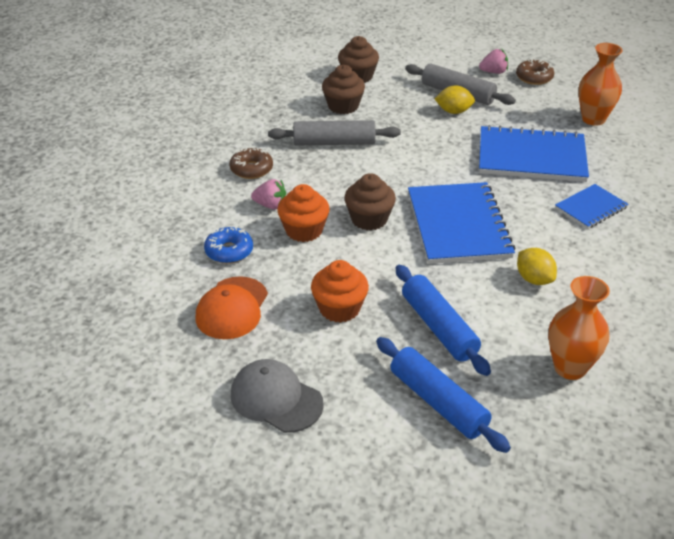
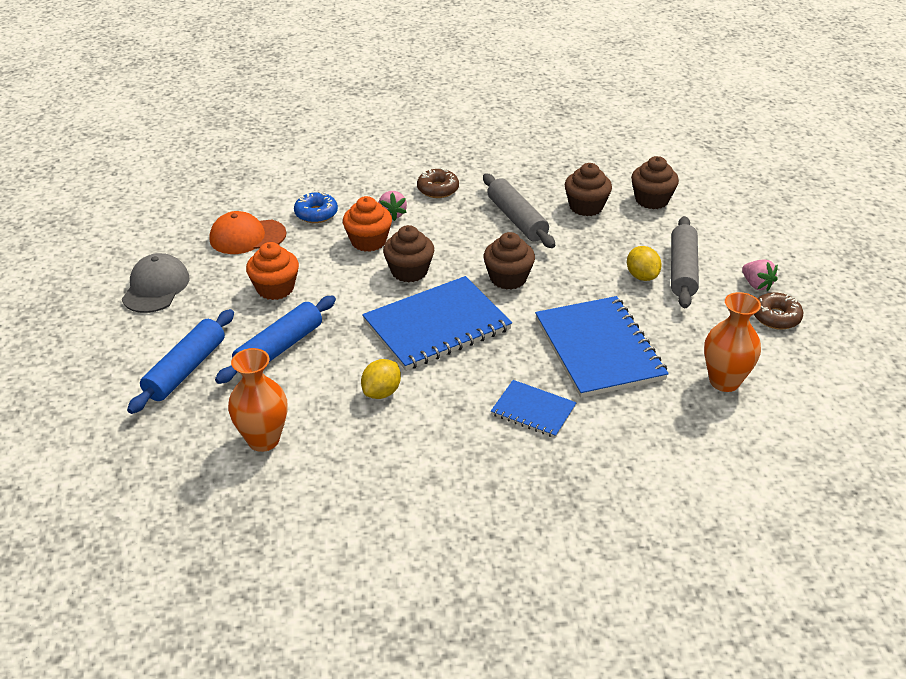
camera: 65 degrees right, 0 degrees up
none -> brown cupcake [483,232,535,290]

